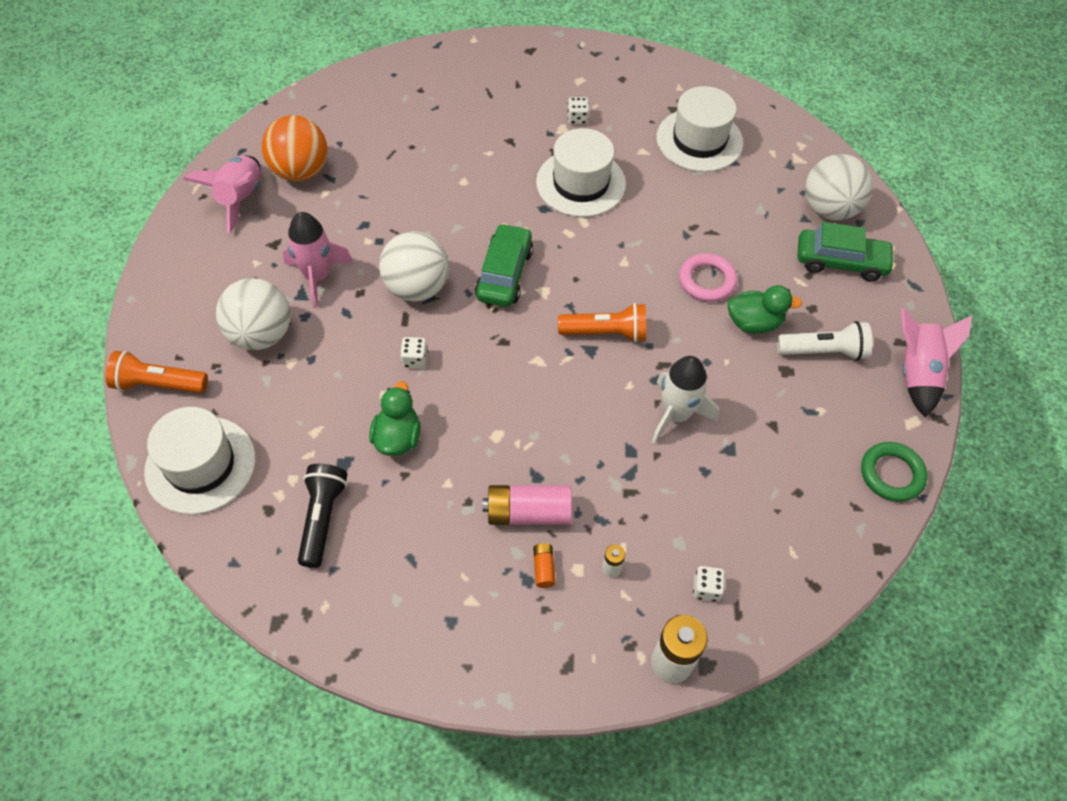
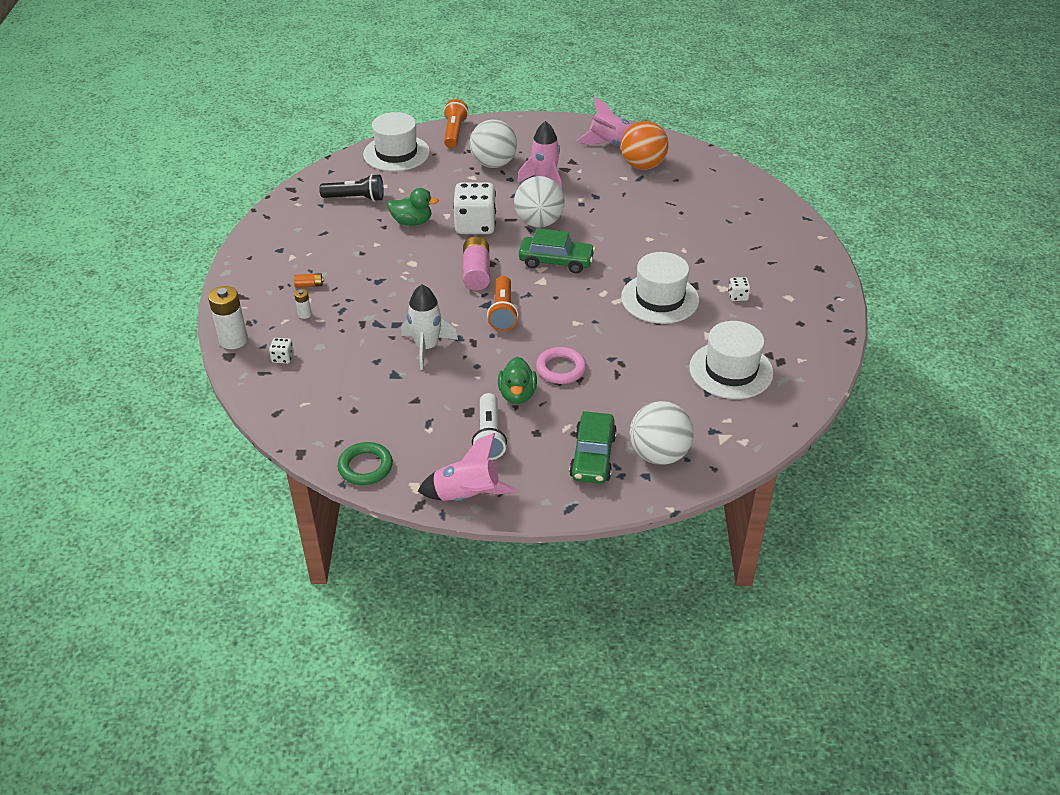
camera: 90 degrees right, 15 degrees down
white dice [400,337,428,368] -> white dice [453,183,496,234], size x2.33
pink battery [483,485,572,525] -> pink battery moved to [463,236,490,291]

